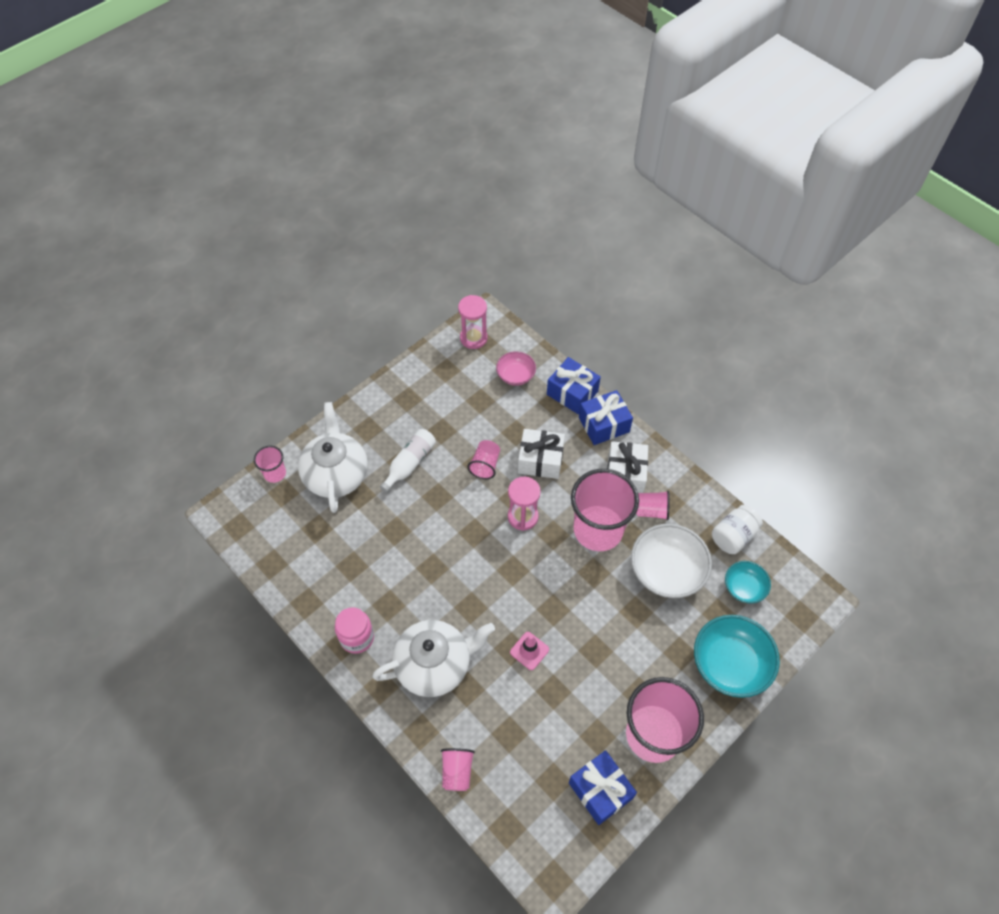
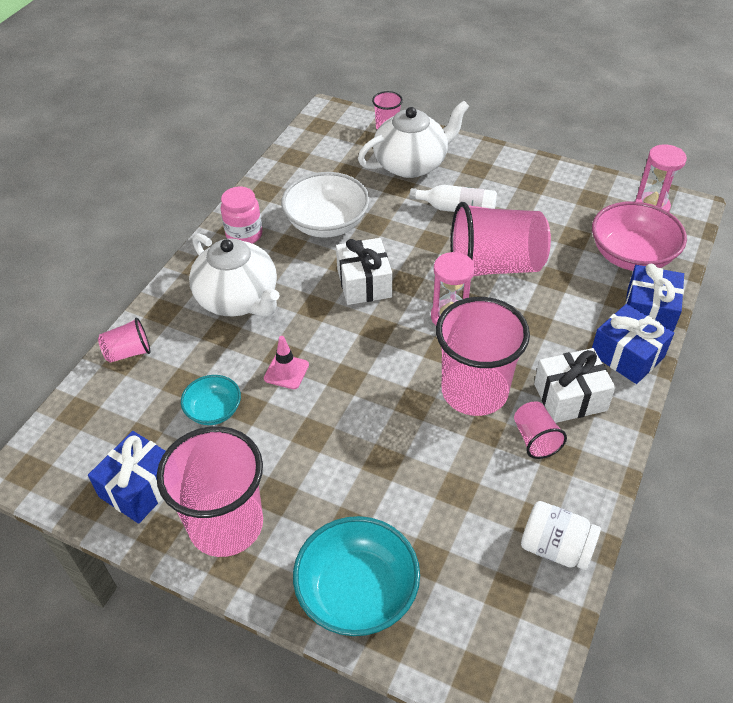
camera: 70 degrees right, 10 degrees down
pink cup [467,440,500,479] -> pink cup [451,202,551,277], size x2.15
pink bowl [496,351,536,386] -> pink bowl [592,201,687,271], size x1.77
white gift [518,429,565,479] -> white gift moved to [336,238,392,305]
white bowl [631,524,712,598] -> white bowl moved to [281,172,370,238]
turquoise bowl [725,561,771,604] -> turquoise bowl moved to [181,375,241,425]

